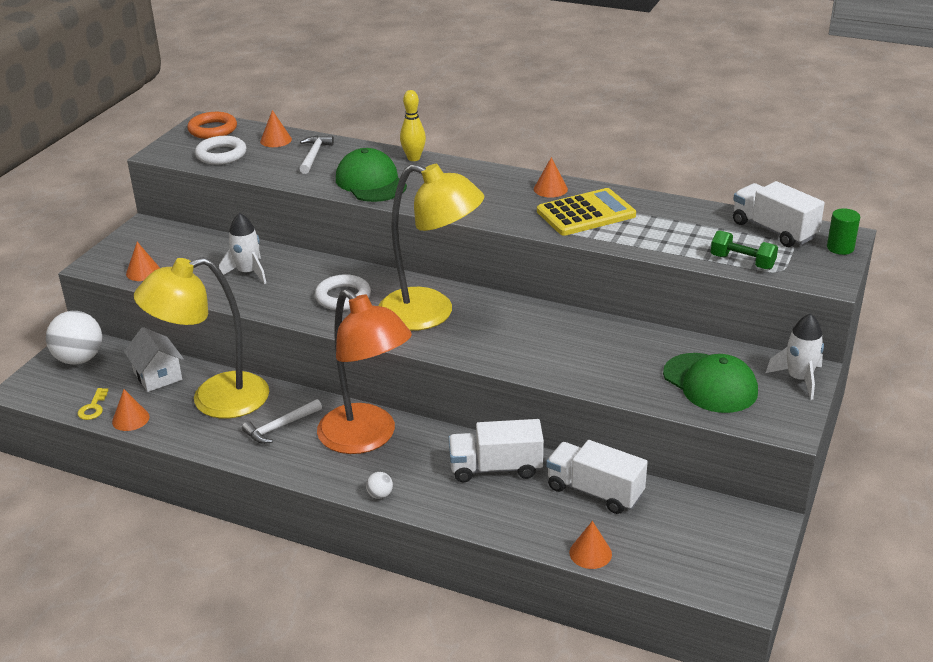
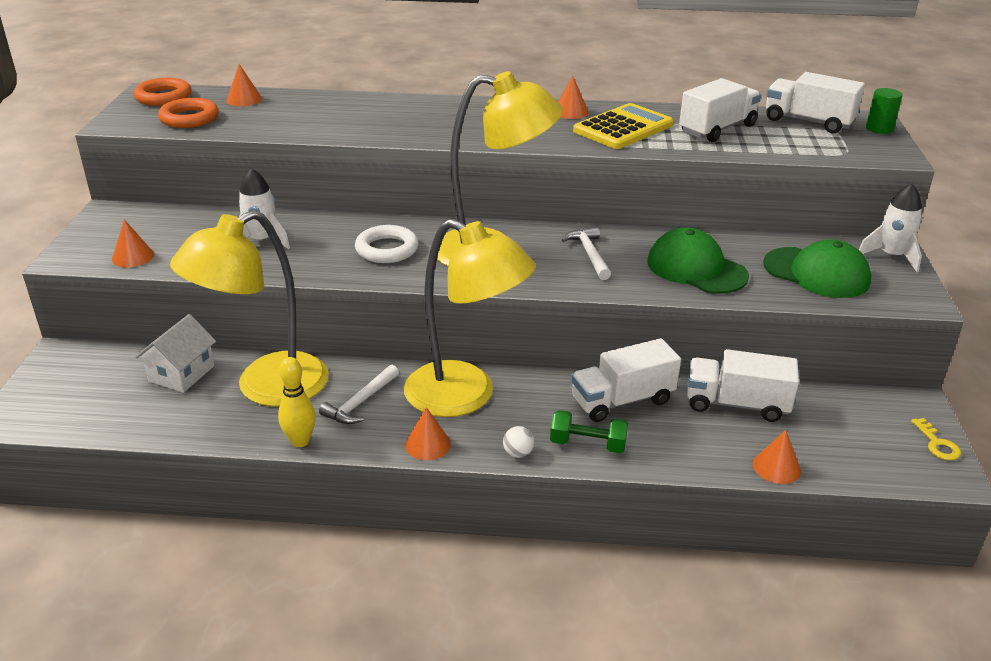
camera: 20 degrees left, 0 degrees up
white ball [46,311,102,365] -> none
yellow key [77,388,108,420] -> yellow key moved to [911,418,961,461]
orange cone [112,389,150,431] -> orange cone moved to [405,407,451,460]
white house [124,327,184,392] -> white house turned 75 degrees clockwise [136,314,216,393]
white ring [195,136,247,165] -> orange ring [158,98,219,128]
white hammer [300,136,334,174] -> white hammer moved to [562,227,611,280]
orange lamp [317,289,412,454] -> yellow lamp [404,219,536,417]
green cap [336,148,407,202] -> green cap moved to [647,227,749,294]
yellow bowling pin [400,90,426,161] -> yellow bowling pin moved to [278,357,316,447]
green dumbbell [711,230,778,270] -> green dumbbell moved to [550,410,628,453]
none -> white truck [679,78,761,142]

